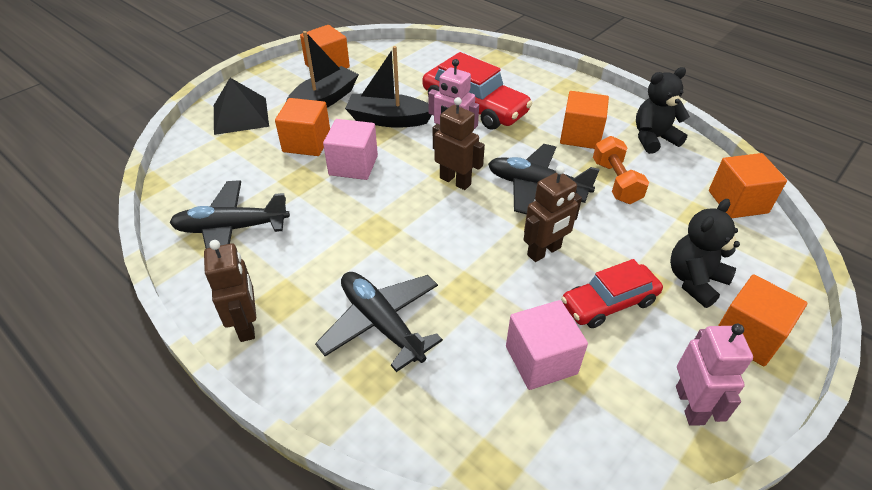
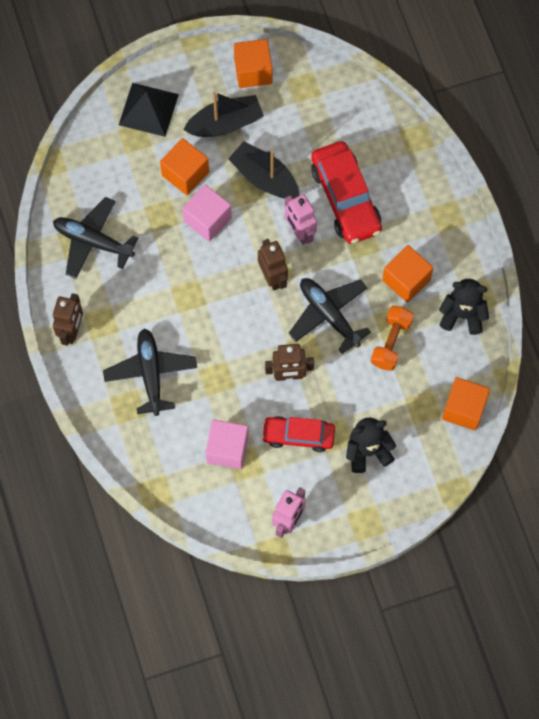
camera: 30 degrees right, 25 degrees up
orange cube [718,275,807,366] -> none

